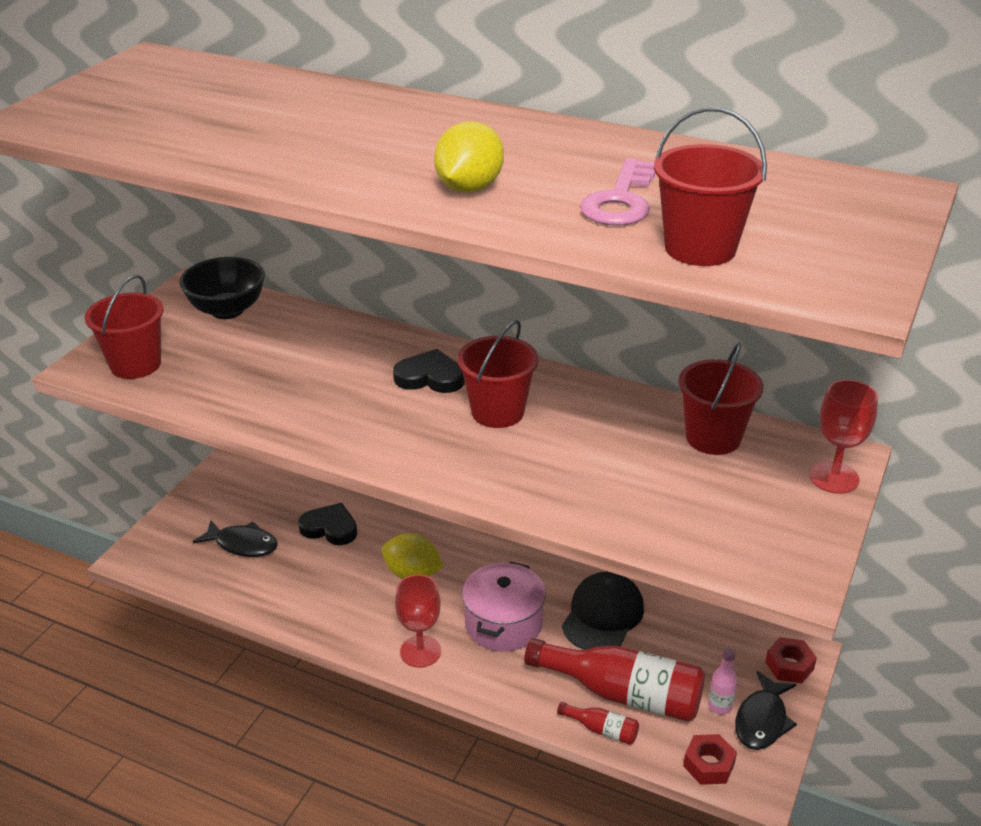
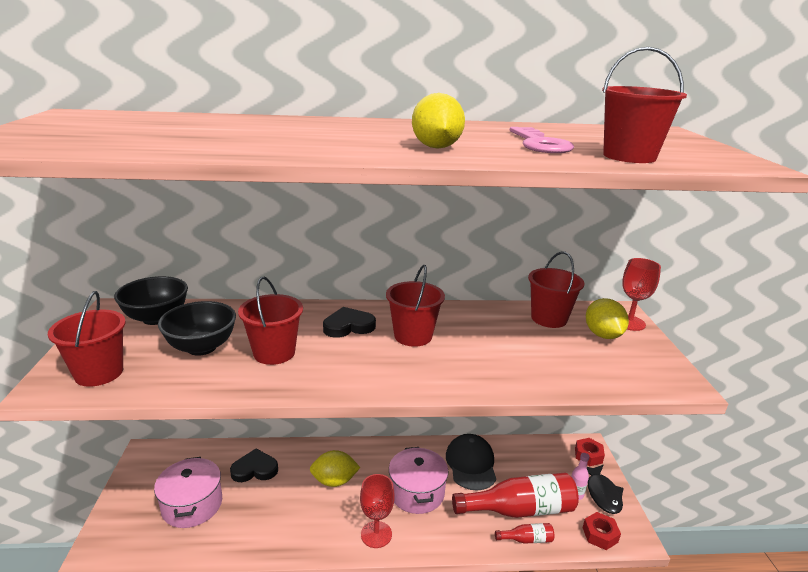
camera: 30 degrees left, 10 degrees down
black fish [193,520,278,557] -> pink pot [154,457,222,528]
none -> black bowl [158,301,236,356]
none -> red bucket [238,276,303,365]
none -> yellow lemon [586,298,629,339]

